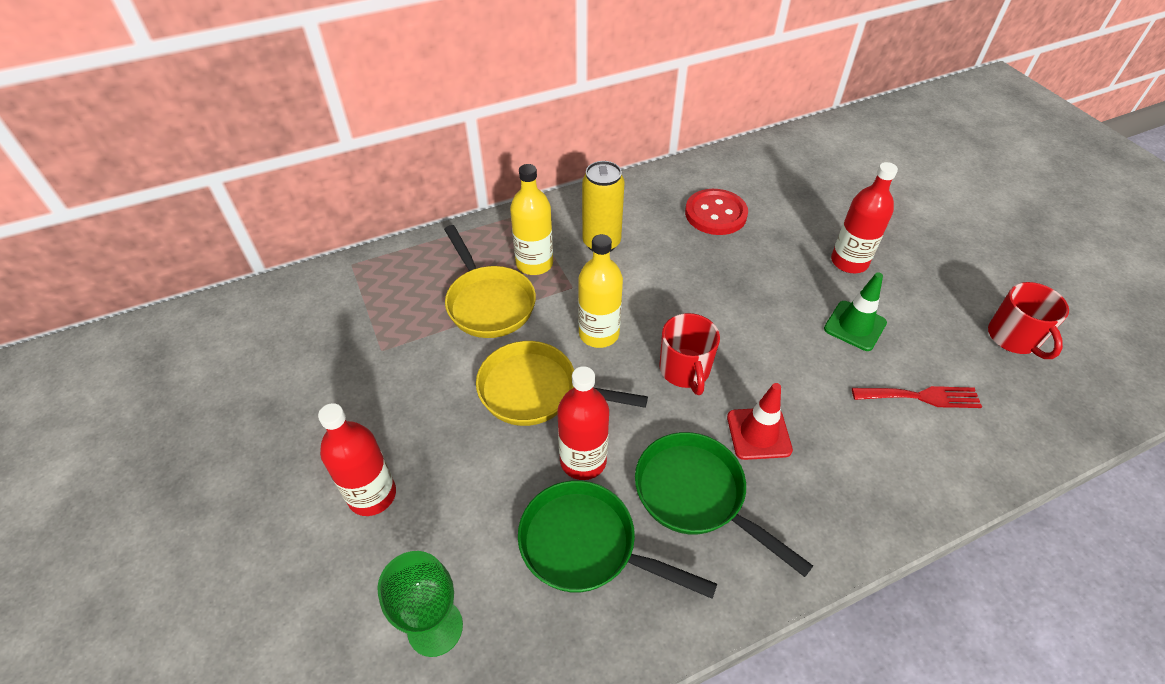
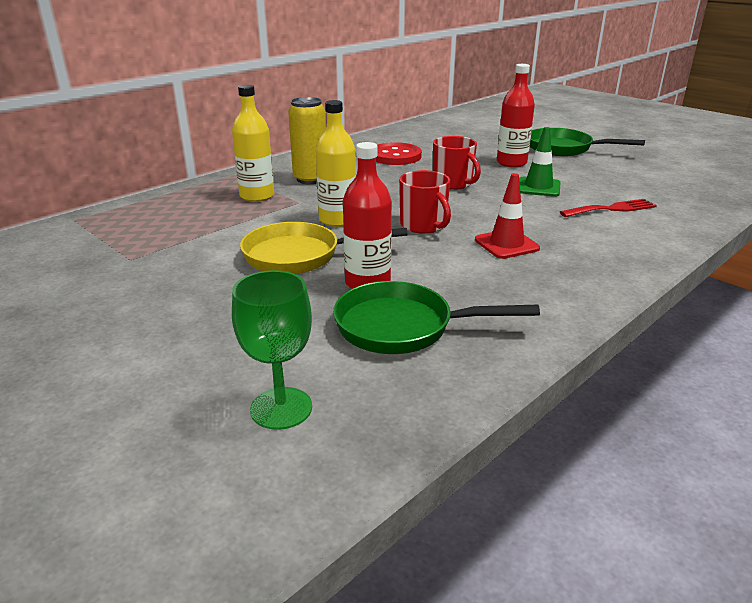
camera: 20 degrees left, 20 degrees down
red bottle [318,403,396,516] -> none
yellow pan [444,225,536,338] -> none
green pan [635,432,813,577] -> green pan moved to [530,128,645,156]
red mug [988,282,1069,359] -> red mug moved to [433,136,481,190]

